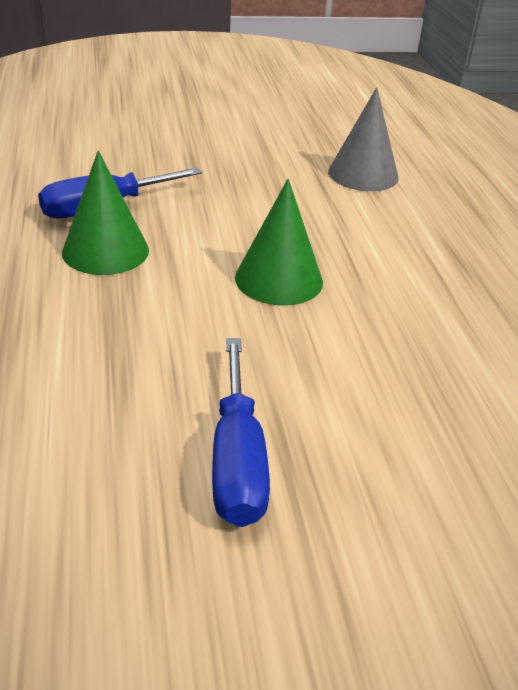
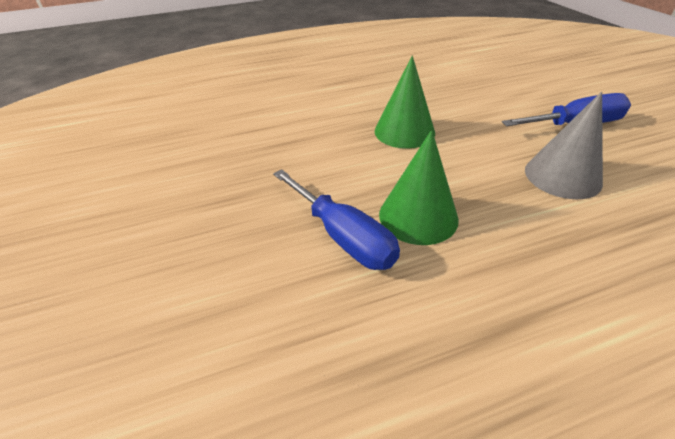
camera: 95 degrees left, 5 degrees up
grey cone [328,87,399,191] -> grey cone moved to [525,92,603,199]

